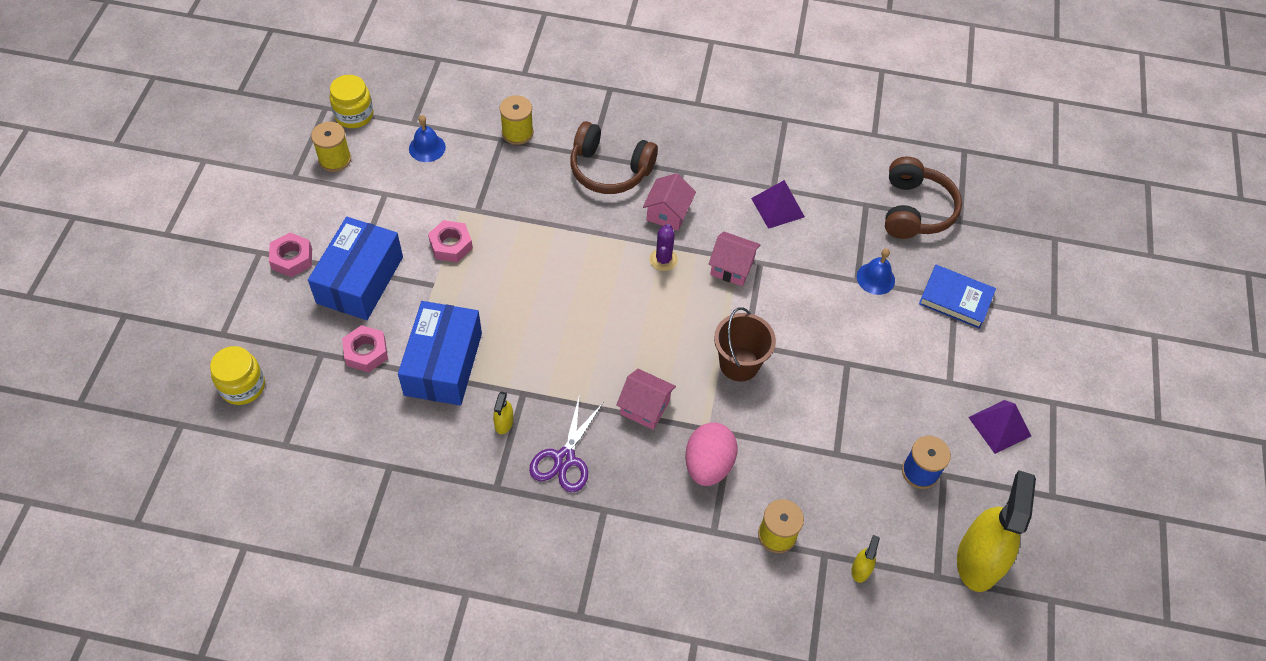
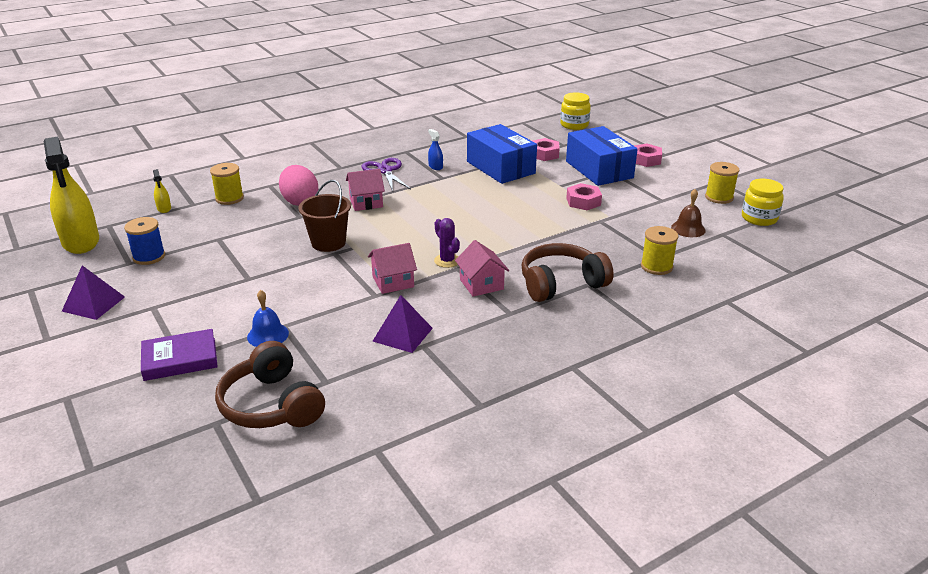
camera: 140 degrees right, 25 degrees down
blue bell [409,115,446,162] -> brown bell [671,189,706,237]
yellow spray bottle [493,392,514,434] -> blue spray bottle [428,129,443,170]
blue book [919,265,996,329] -> purple book [141,329,218,381]

